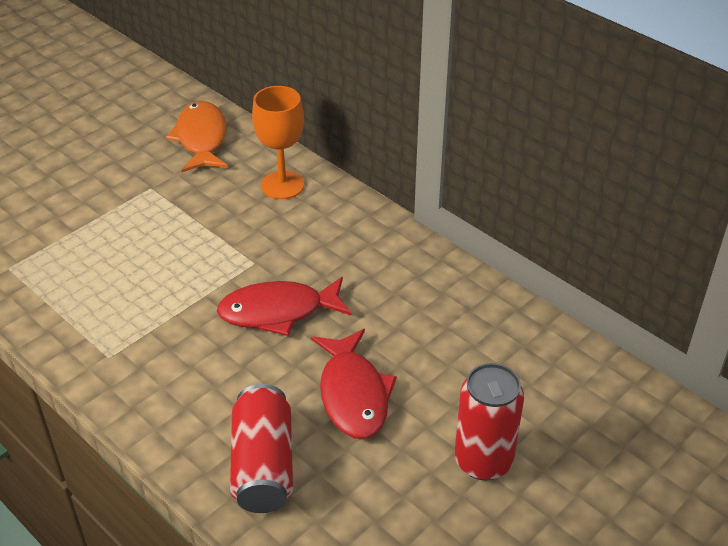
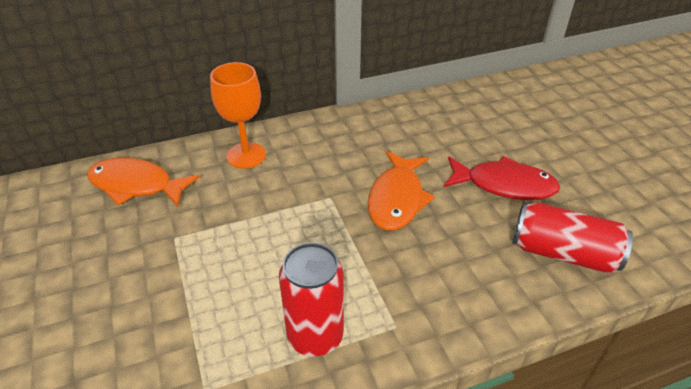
camera: 65 degrees left, 0 degrees up
red fish [217,277,352,336] -> orange fish [368,151,435,231]
red can [455,363,524,481] -> red can moved to [279,243,344,357]

